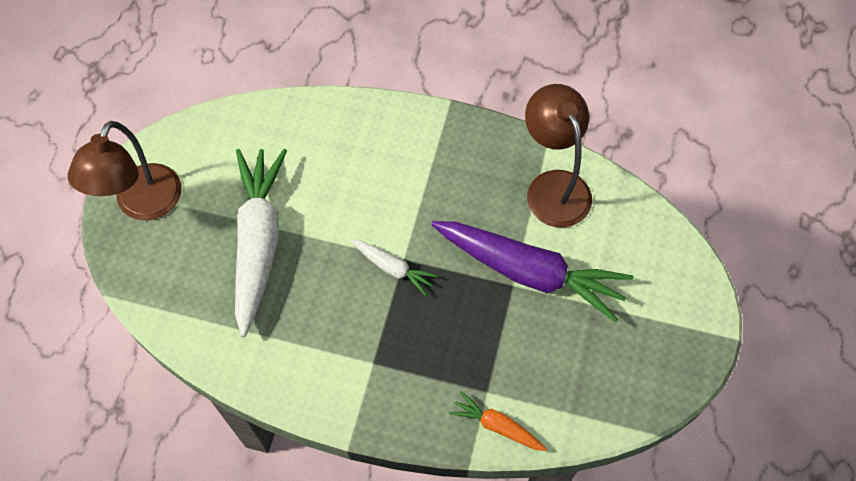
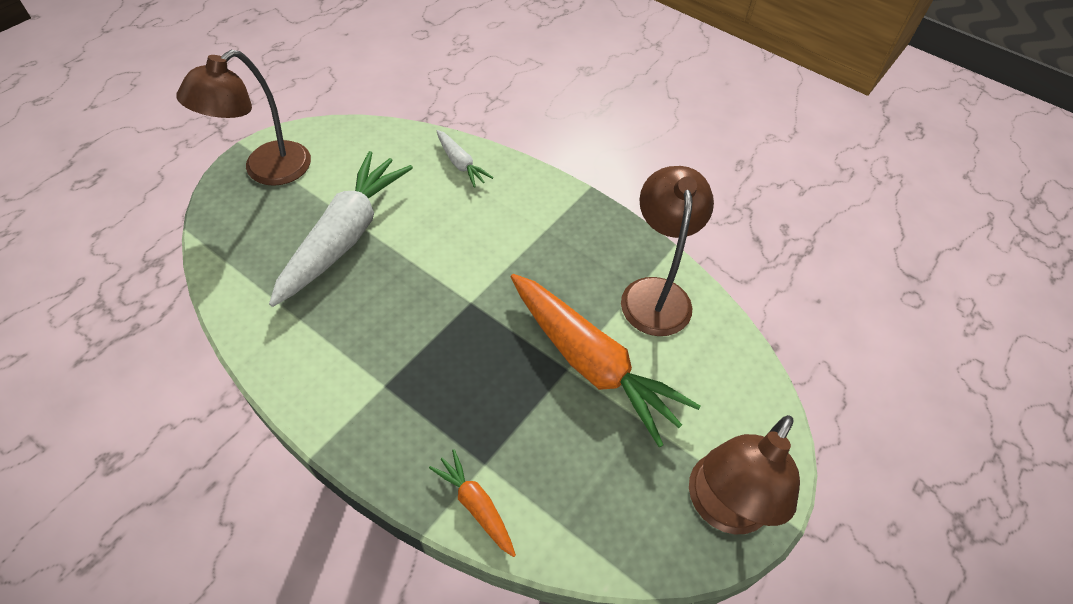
camera: 20 degrees right, 10 degrees down
white carrot [351,239,438,295] -> white carrot moved to [437,130,493,188]
purple carrot [431,221,634,323] -> orange carrot [511,274,700,447]
none -> brown lamp [689,415,800,534]

